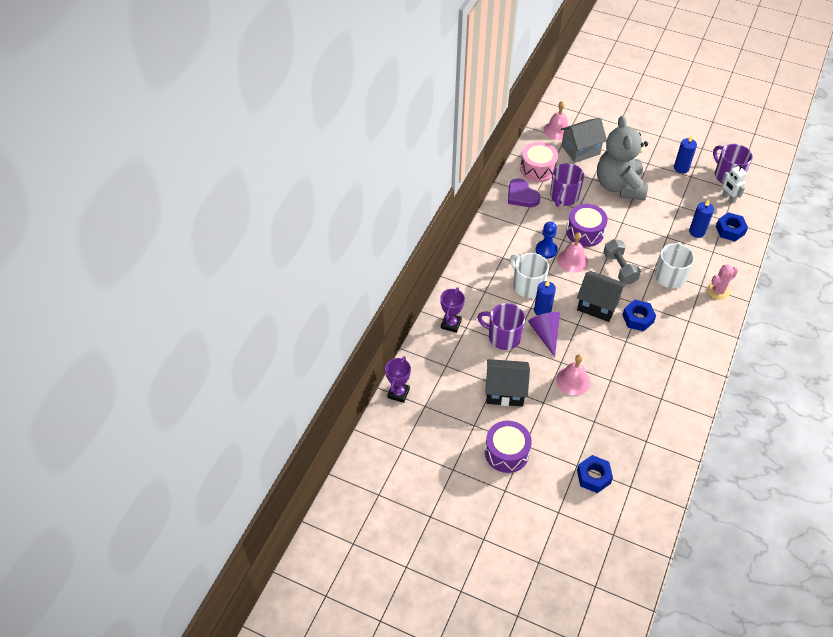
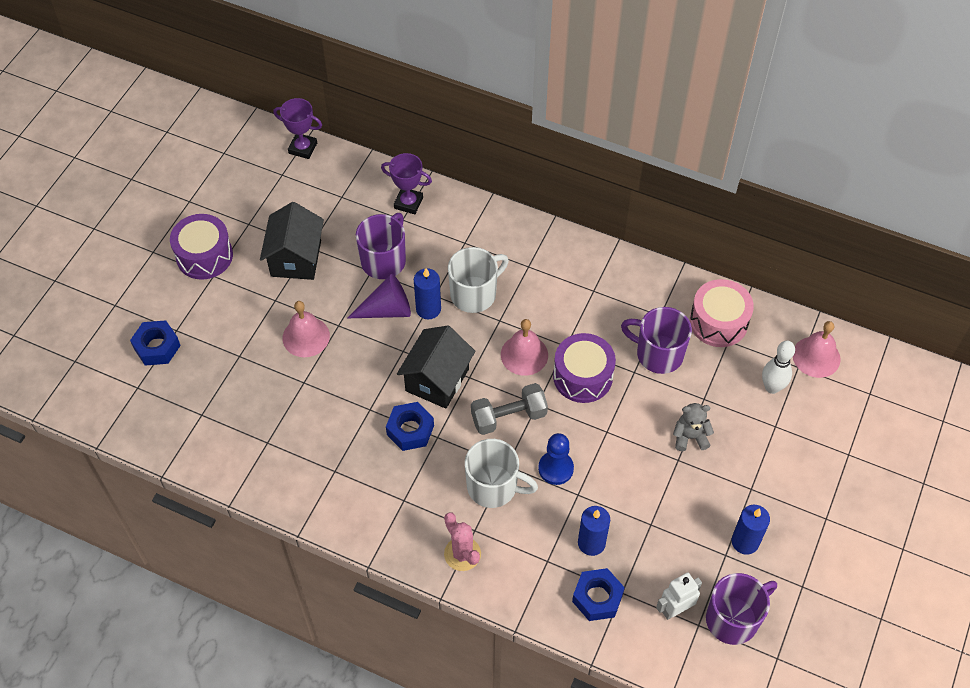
camera: 90 degrees right, 5 degrees up
purple heart [508,178,540,207] -> none
blue pawn [536,222,558,259] -> blue pawn moved to [538,433,574,485]
grey house [561,118,607,163] -> white bowling pin [762,340,795,394]
grey teddy bear [597,115,648,201] -> grey teddy bear [673,403,714,451], size x0.40

